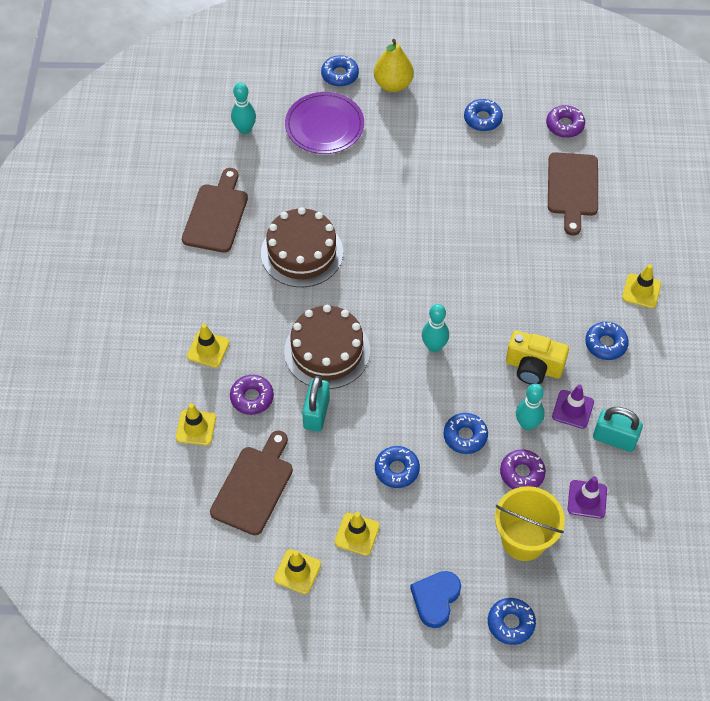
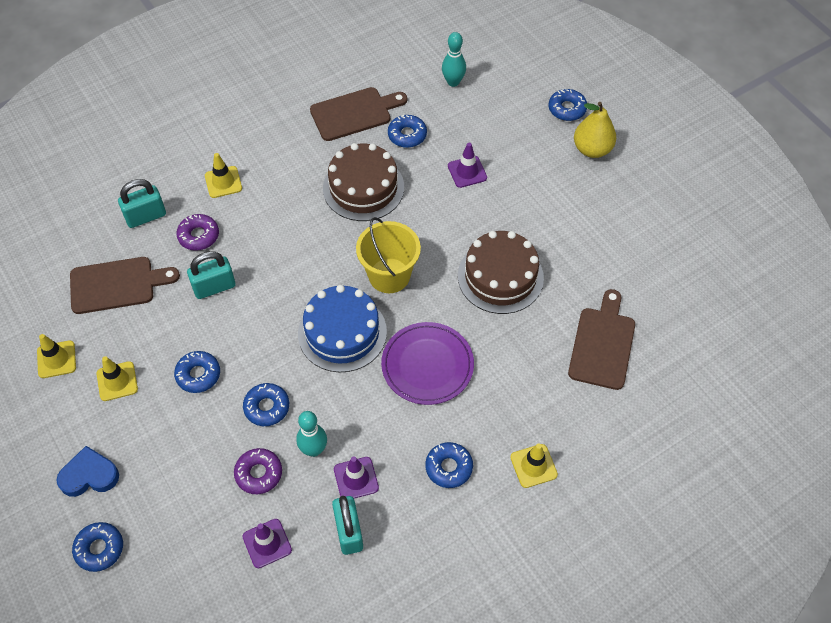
camera: 55 degrees right, 0 degrees up
yellow traffic cone [176,403,216,445] -> turquoise padlock [118,179,166,228]
brown cake [284,305,370,389] -> brown cake moved to [458,231,544,314]
purple plate [285,92,364,154] -> purple plate moved to [381,322,474,405]
turquoise bowling pin [422,304,449,352] -> blue cake [298,285,387,372]
blue donut [464,99,503,131] -> blue donut moved to [388,115,427,148]
yellow bucket [495,486,565,561] -> yellow bucket moved to [356,217,421,293]
yellow camera [506,330,569,385] -> none
purple donut [546,105,585,138] -> none
brown cutting board [548,152,598,236] -> brown cutting board turned 135 degrees clockwise [568,289,635,390]
none -> purple traffic cone [448,143,487,188]

